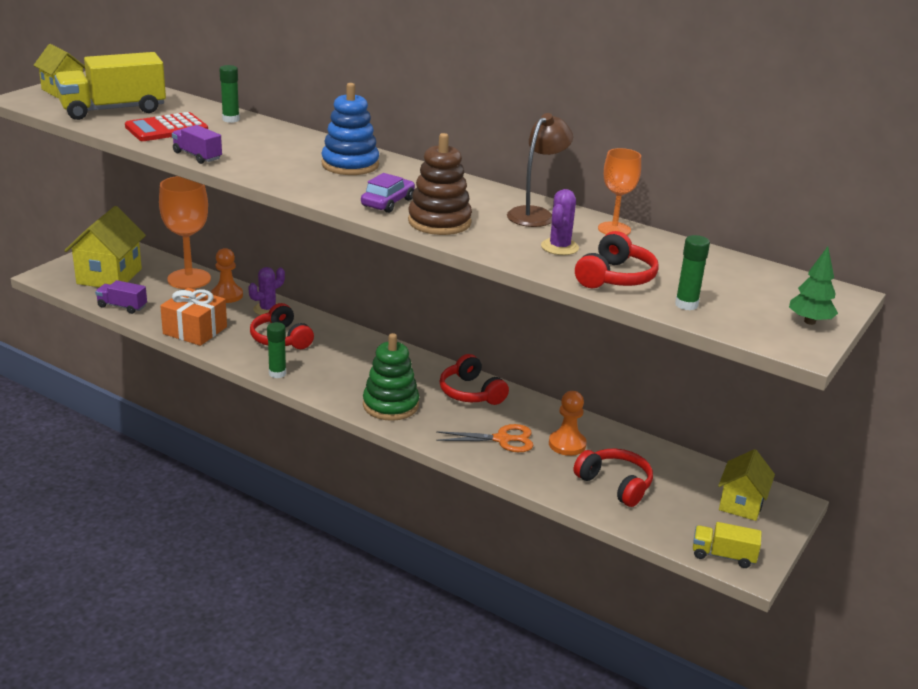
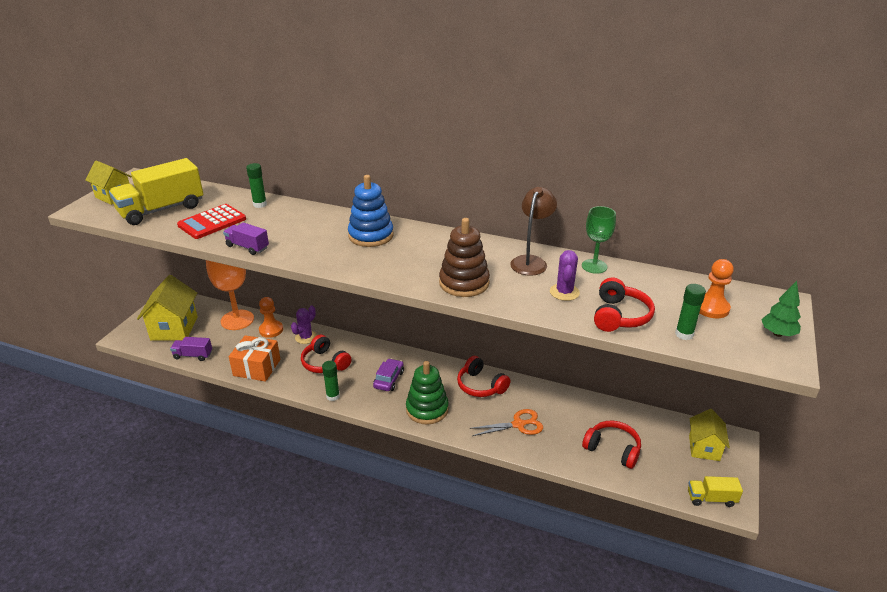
camera: 10 degrees left, 5 degrees up
purple car [361,173,415,213] -> purple car moved to [373,358,404,391]
orange pawn [549,391,587,456] -> orange pawn moved to [699,259,734,318]
orange goblet [598,148,641,235] -> green goblet [582,206,616,274]

